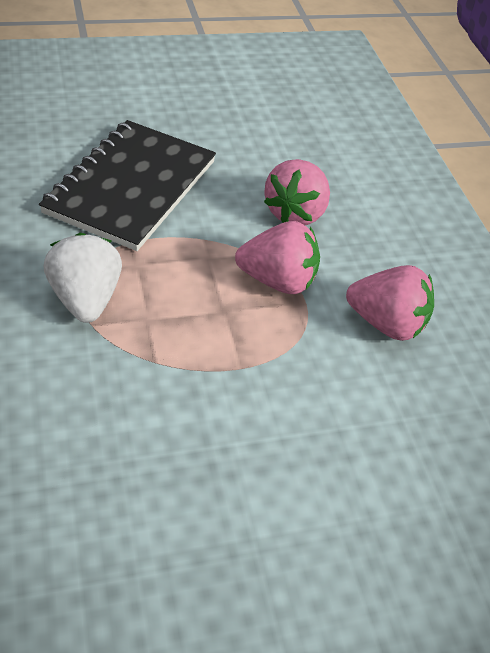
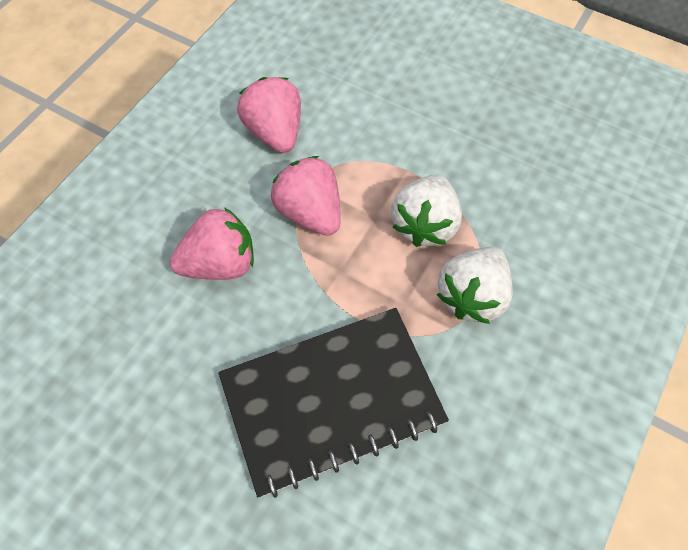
camera: 130 degrees left, 15 degrees up
none -> white strawberry [391,175,462,247]

